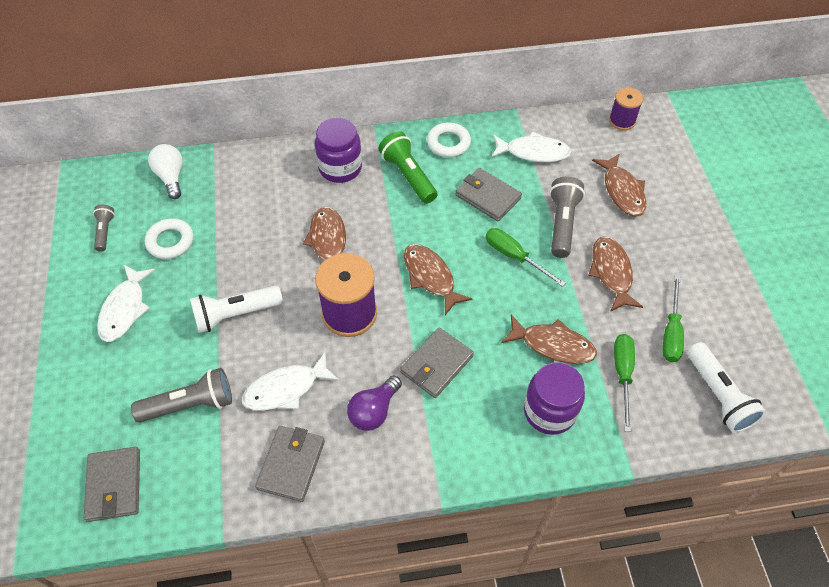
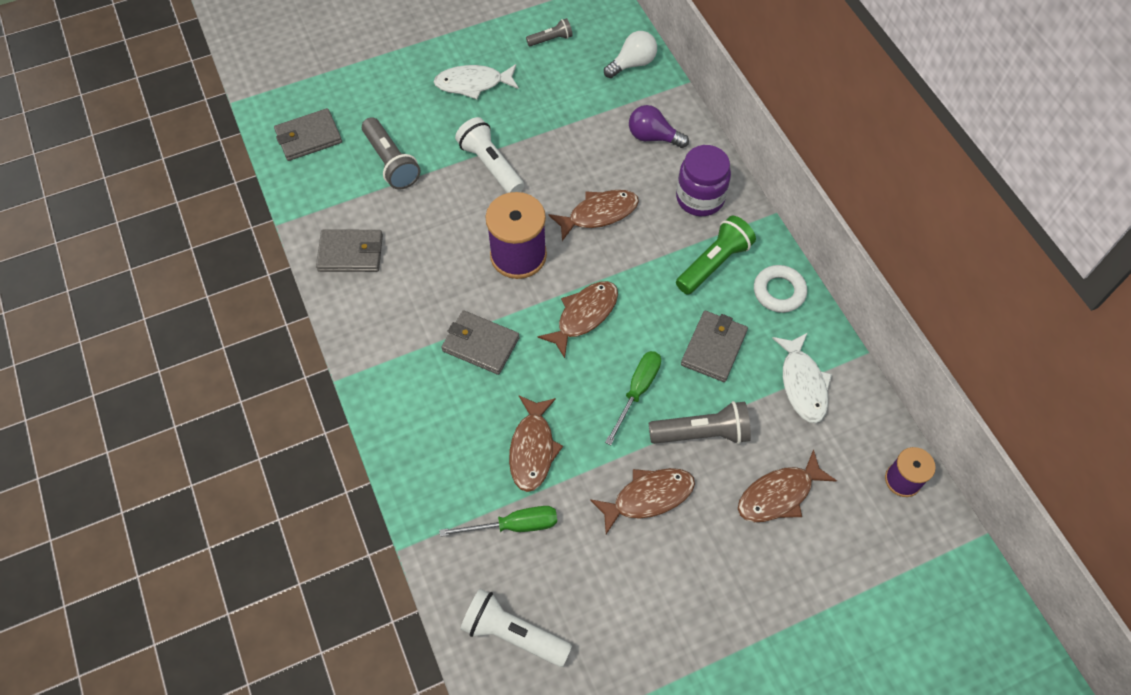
camera: 75 degrees right, 5 degrees up
white ring [145,218,193,259] -> none
white fish [242,352,339,411] -> none
purple light bulb [347,375,402,431] -> purple light bulb moved to [629,105,689,148]
purple jar [524,362,585,435] -> none
green screwdriver [662,275,684,362] -> none
white flashlight [687,342,766,433] -> white flashlight turned 60 degrees clockwise [460,589,572,667]

